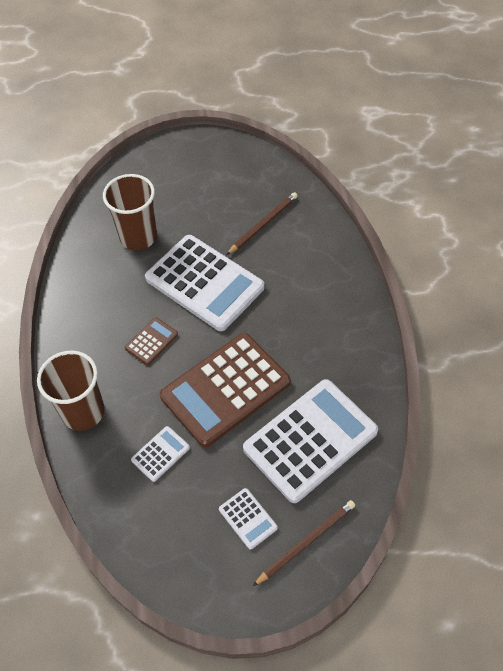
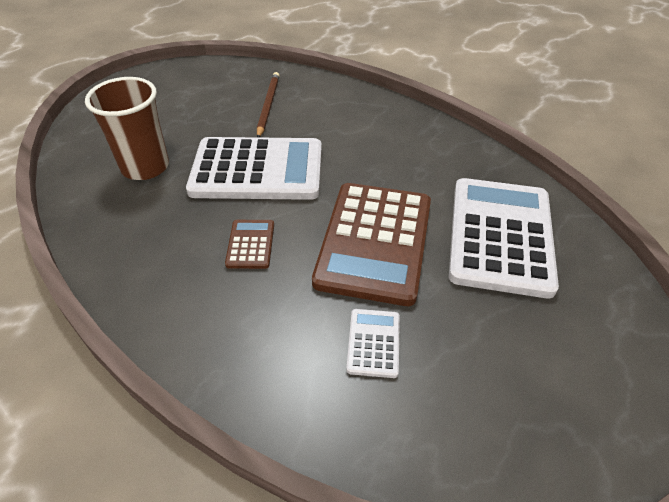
camera: 40 degrees left, 10 degrees down
brown cup [37,351,105,431] -> none
white calculator [219,488,278,550] -> none
brown pencil [253,500,355,586] -> none

